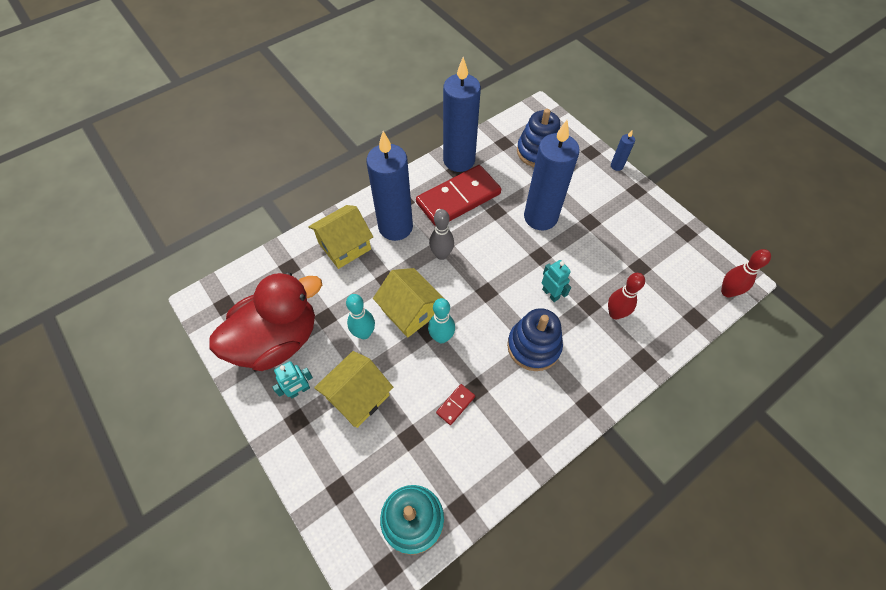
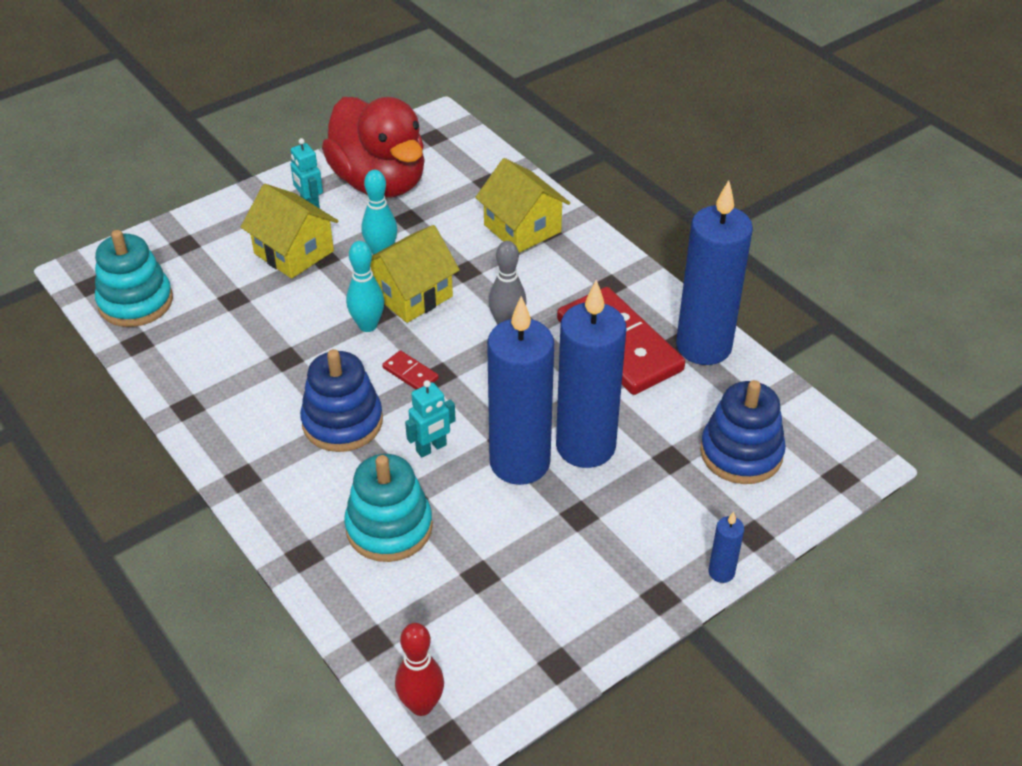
camera: 90 degrees right, 15 degrees down
blue candle [366,131,413,241] -> blue candle moved to [487,296,554,485]
red domino [436,384,475,425] -> red domino moved to [382,350,439,390]
red bowling pin [608,273,645,320] -> turquoise stacking toy [344,454,433,562]

